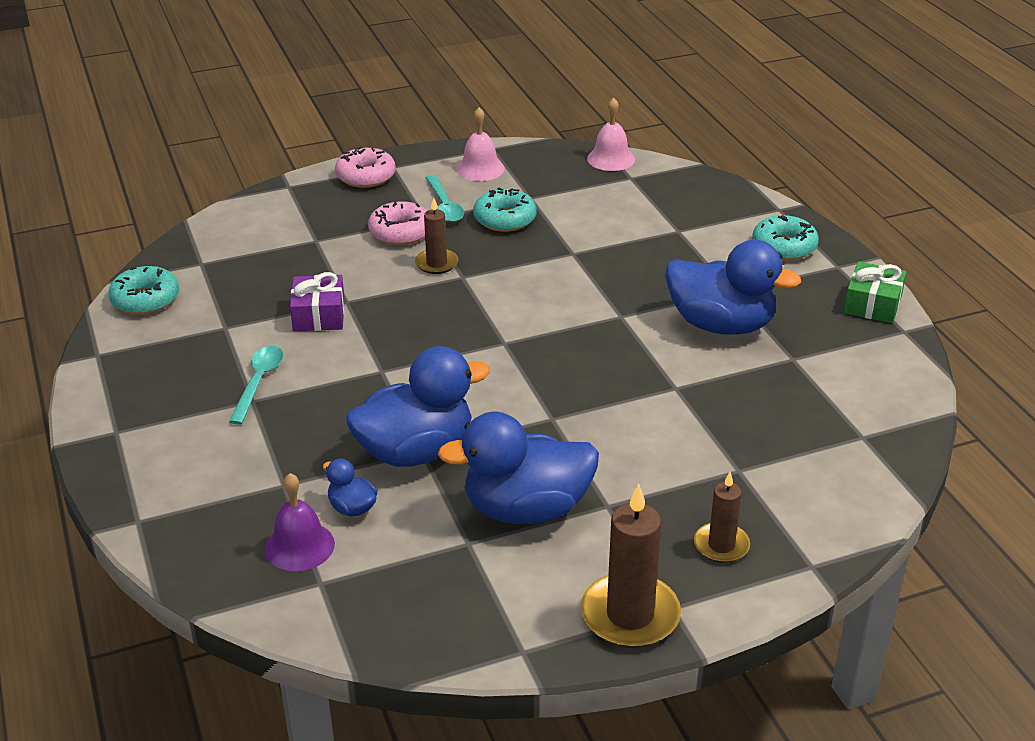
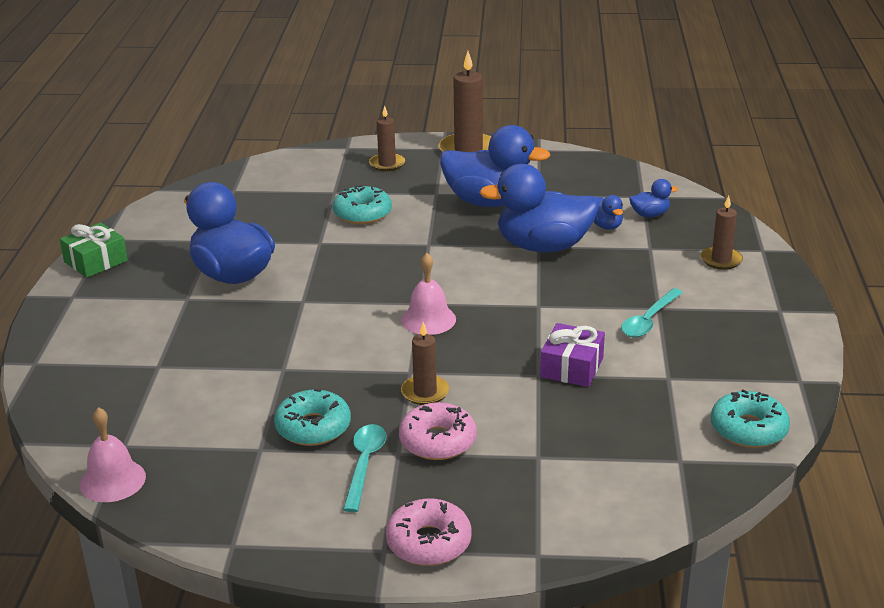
camera: 155 degrees left, 5 degrees down
purple bell [265,473,335,571] -> blue duck [629,179,678,217]
pink bell [456,107,505,181] -> pink bell moved to [401,253,456,335]
turquoise donut [752,215,819,260] -> turquoise donut moved to [333,185,392,224]
none -> brown candle [701,195,743,270]

